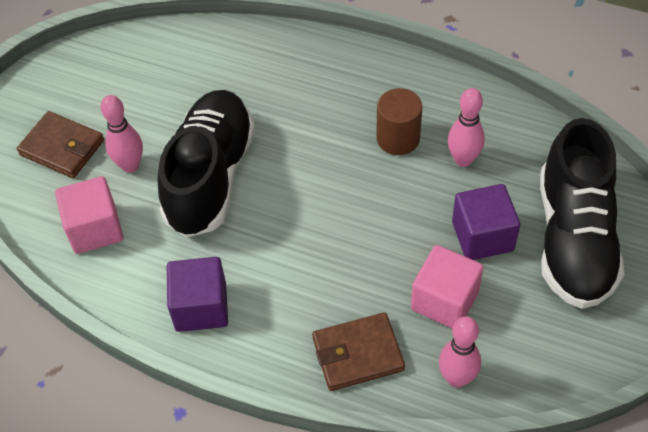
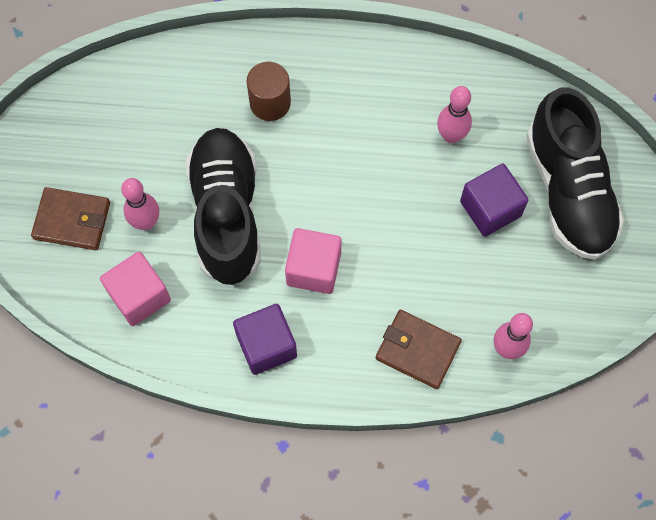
camera: 20 degrees left, 15 degrees up
brown wallet [312,312,405,391] -> brown wallet turned 60 degrees clockwise [376,310,462,389]
brown cylinder [376,88,423,155] -> brown cylinder moved to [246,62,291,121]
pink cube [411,245,483,329] -> pink cube moved to [285,228,342,294]

